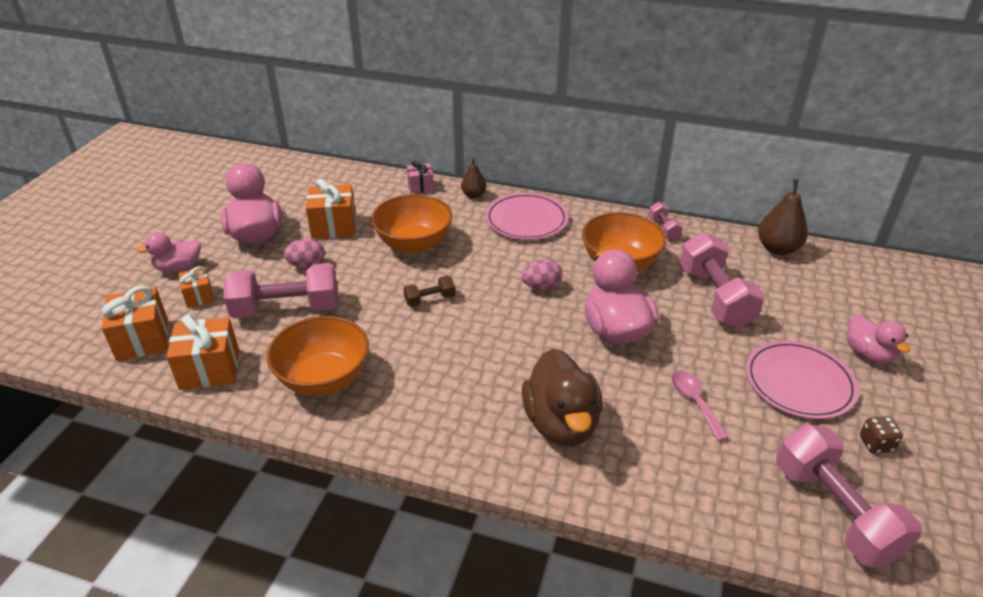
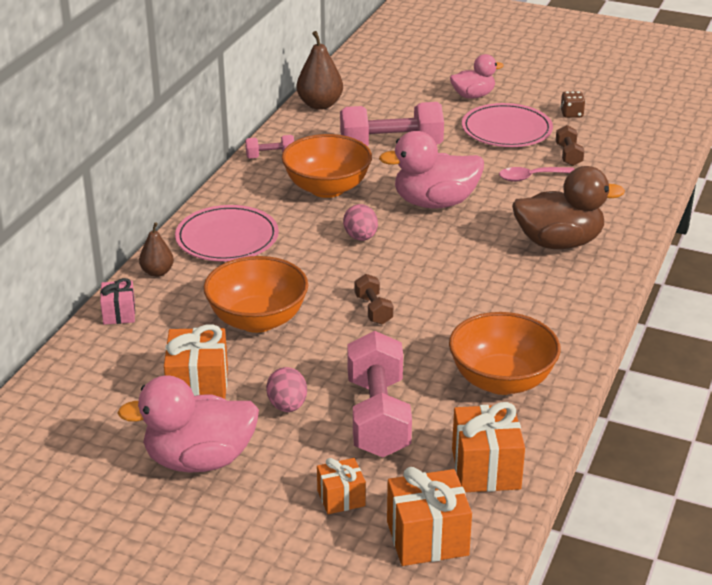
camera: 85 degrees left, 5 degrees down
pink duck [136,232,201,273] -> none
pink dumbbell [776,424,922,567] -> none
none -> brown dumbbell [556,125,584,166]

